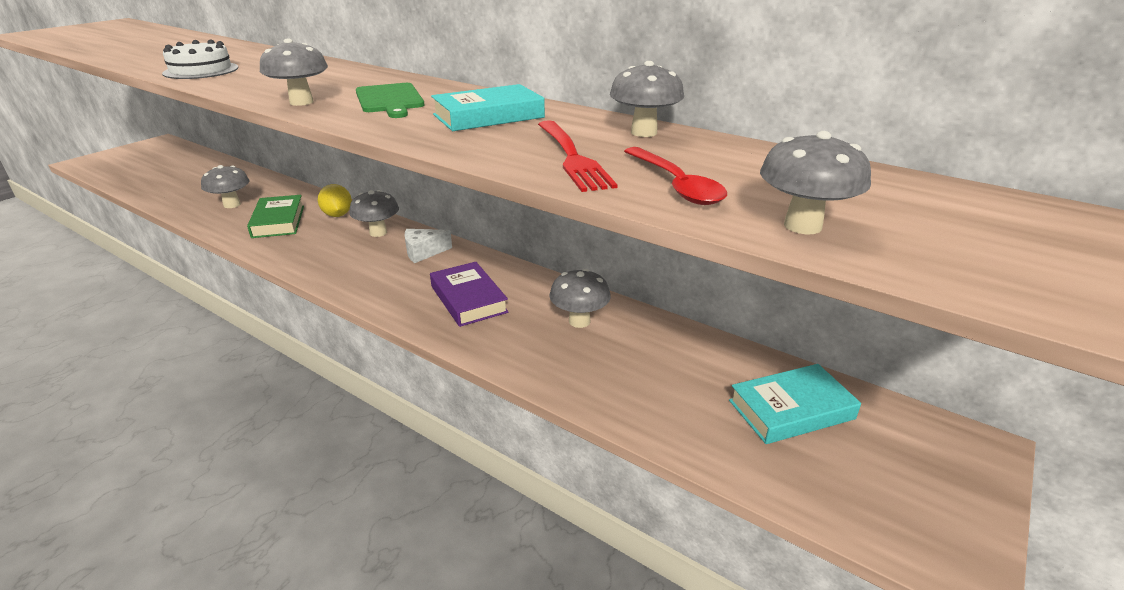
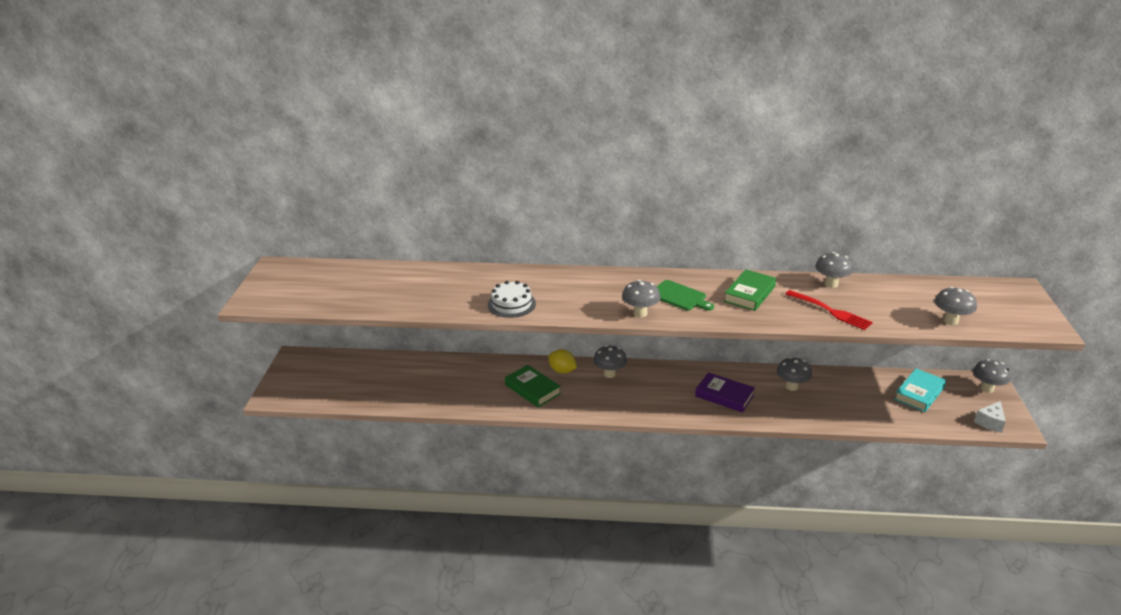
camera: 30 degrees left, 0 degrees up
grey mushroom [201,165,250,208] -> grey mushroom moved to [973,359,1011,393]
white cheese [405,229,452,263] -> white cheese moved to [974,401,1006,433]
turquoise book [431,84,545,131] -> green book [724,269,776,311]
red spoon [624,147,727,205] -> none

